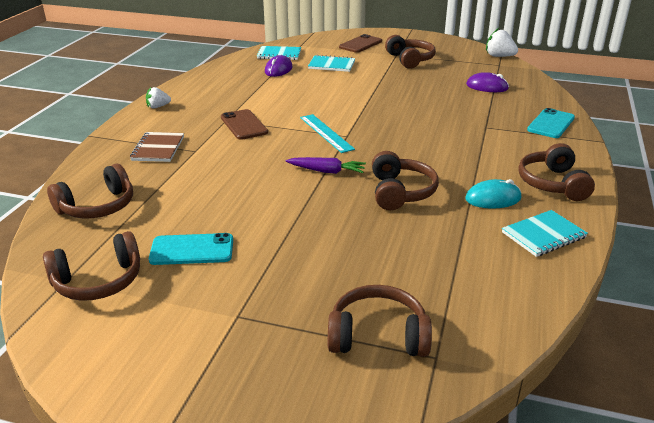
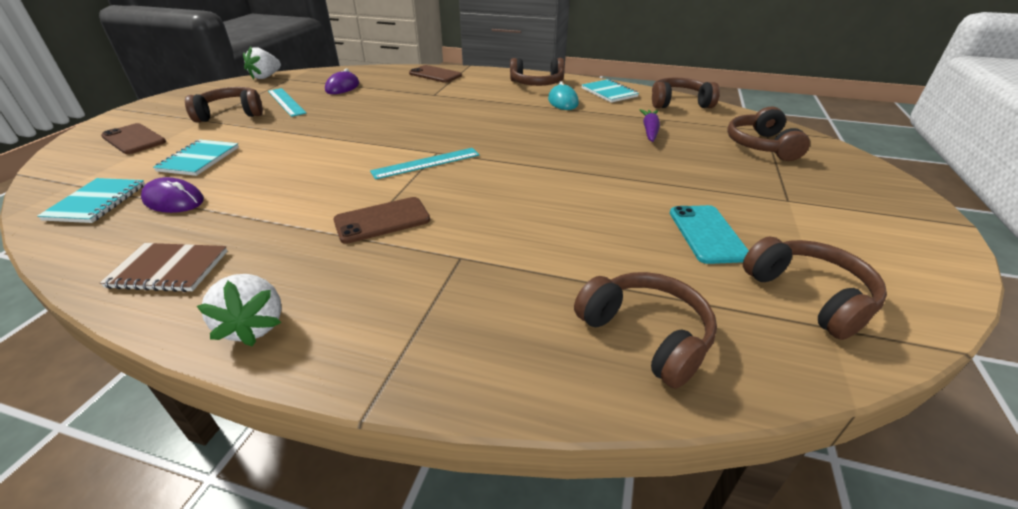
camera: 90 degrees left, 5 degrees up
brown notebook [130,132,184,162] -> brown notebook moved to [100,243,228,292]
white strawberry [146,87,171,108] -> white strawberry [197,274,282,346], size x1.54
purple carrot [286,157,366,174] -> purple carrot moved to [640,109,660,142]
brown headphones [372,151,439,210] -> brown headphones moved to [652,78,720,108]
turquoise phone [527,108,575,138] -> brown phone [409,65,462,83]
none -> turquoise ruler [268,88,306,117]

